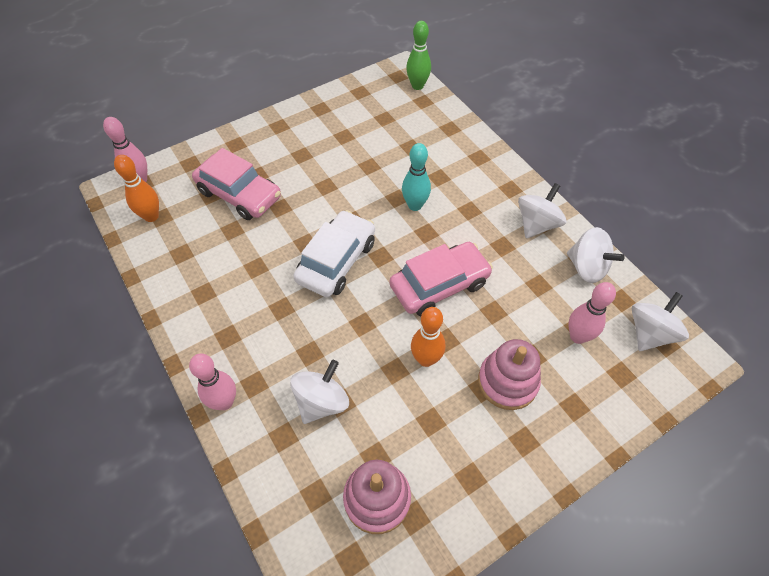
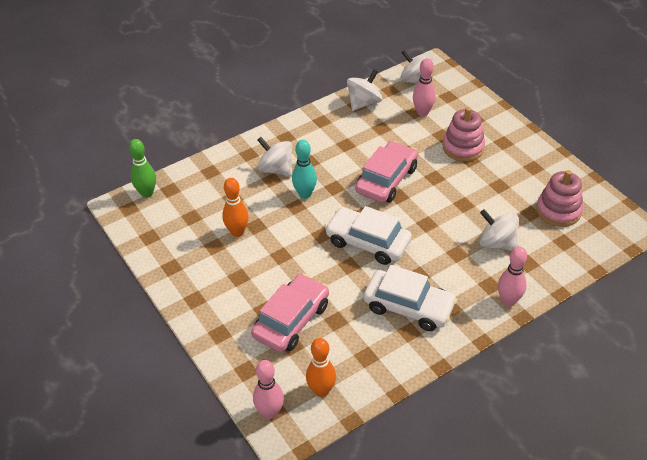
camera: 90 degrees left, 10 degrees down
pink car [390,242,493,316] -> pink car turned 60 degrees clockwise [355,141,418,203]
orange bowling pin [411,307,445,367] -> orange bowling pin moved to [222,178,249,237]
white spinning top [518,183,566,238] -> white spinning top moved to [257,137,292,176]
none -> white car [364,265,457,331]

